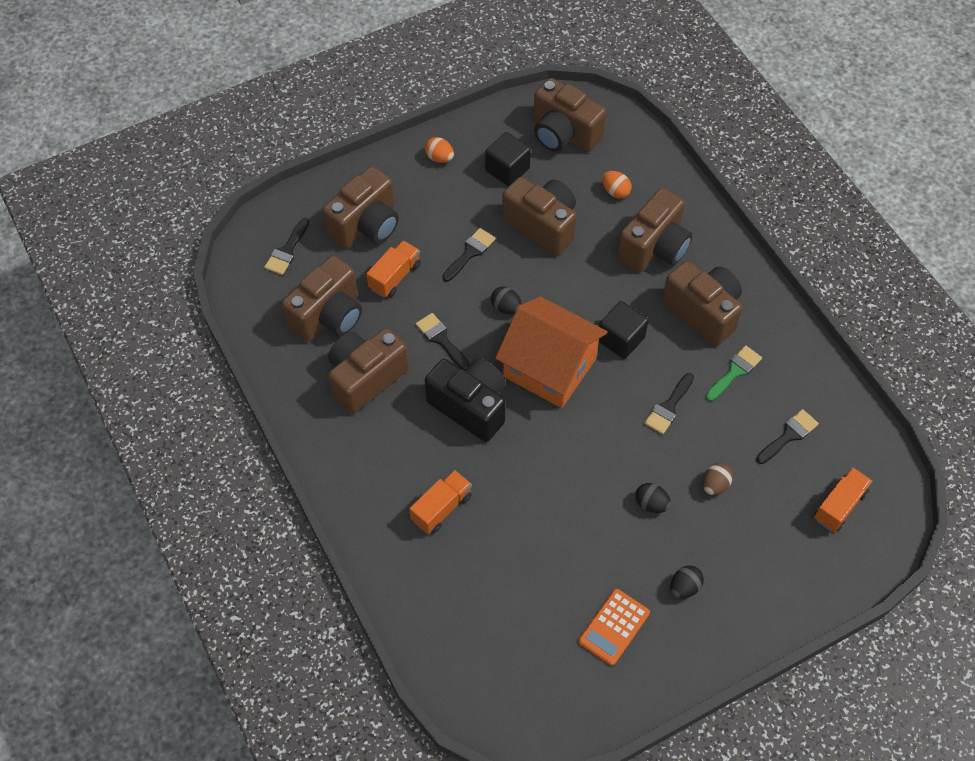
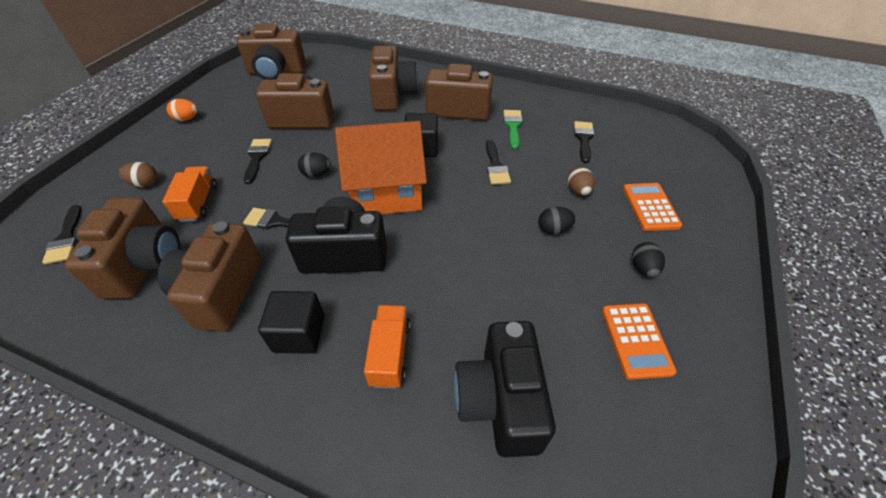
camera: 40 degrees left, 10 degrees down
brown camera [322,166,399,249] -> brown egg [119,162,157,187]
black cube [485,132,531,186] -> black cube moved to [258,291,325,354]
orange egg [602,171,632,199] -> none
orange truck [814,467,872,532] -> none
none -> black camera [454,321,556,457]
none -> orange calculator [623,183,682,231]

